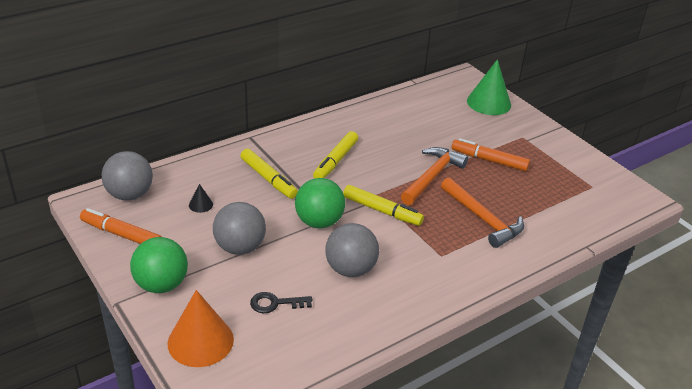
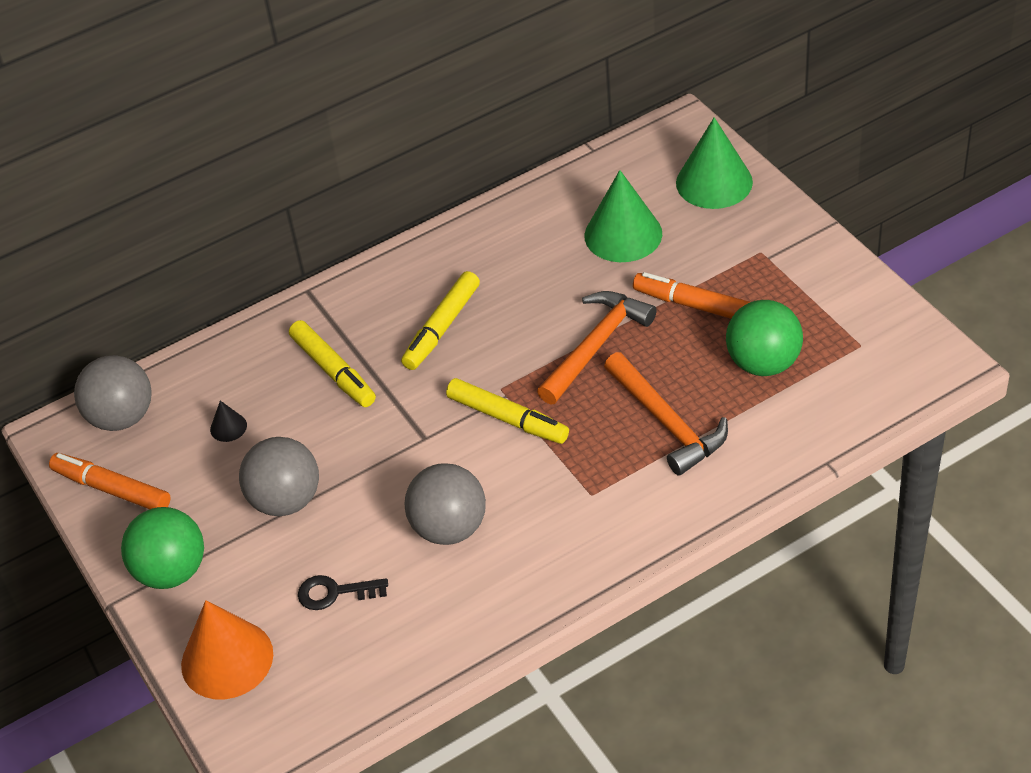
camera: 10 degrees right, 10 degrees up
green ball [295,178,345,228] -> green ball moved to [726,300,803,376]
none -> green cone [585,170,662,262]

